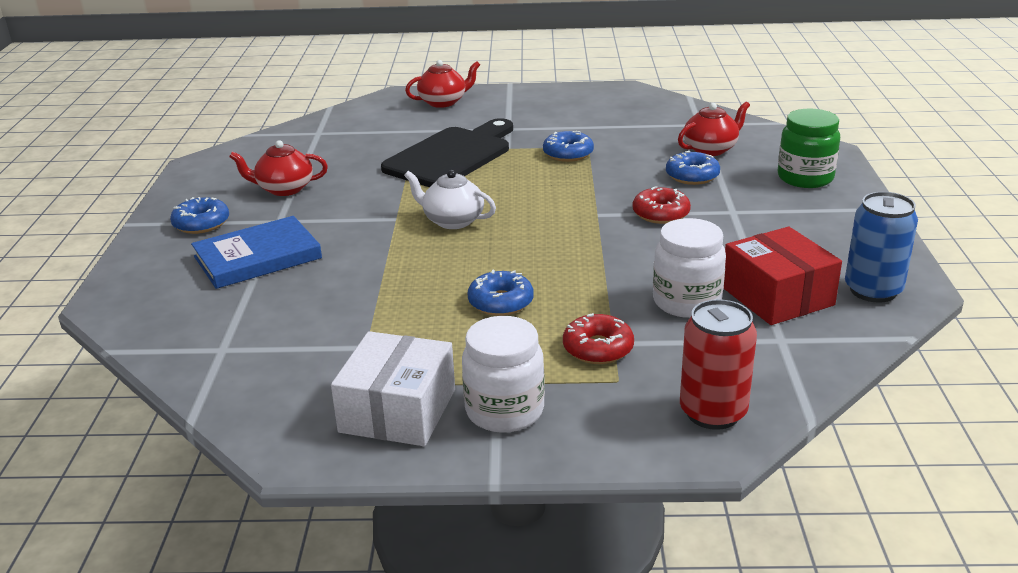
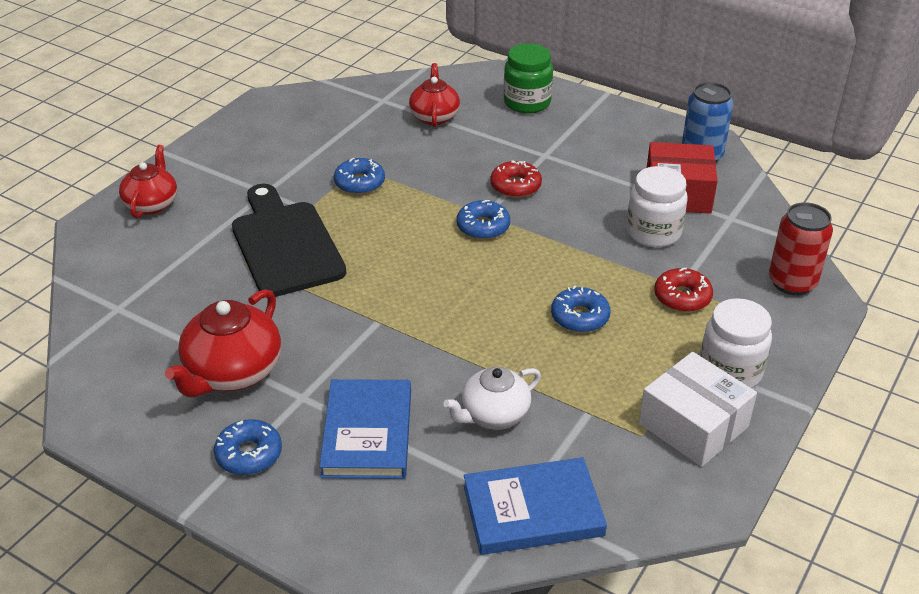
camera: 60 degrees left, 10 degrees up
red teapot [229,140,328,196] -> red teapot [165,289,281,397], size x1.50
white teapot [404,170,496,229] -> white teapot moved to [443,367,541,430]
blue donut [666,151,720,185] -> blue donut moved to [457,200,510,240]
none -> blue book [464,457,607,555]

